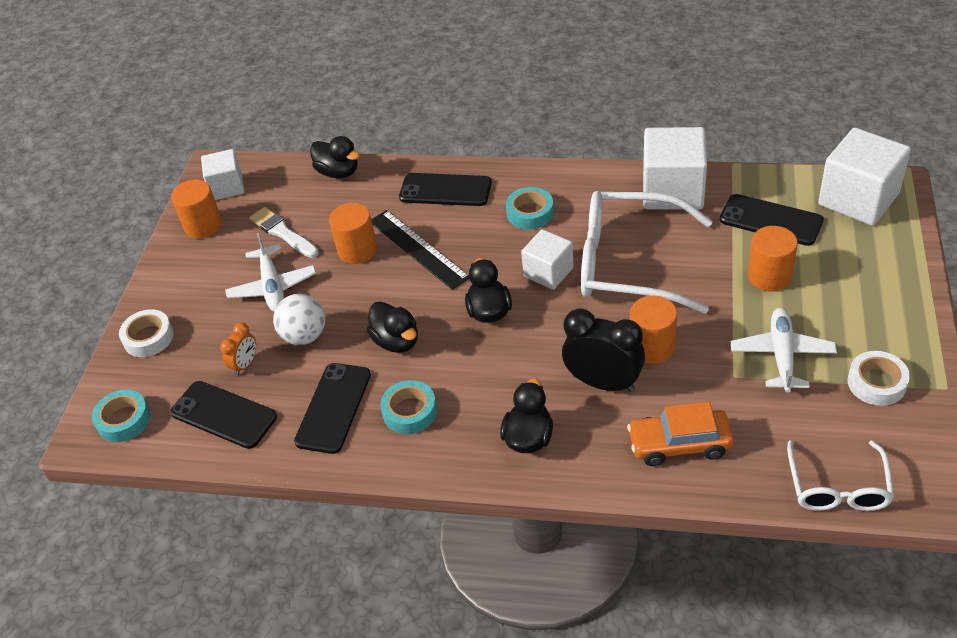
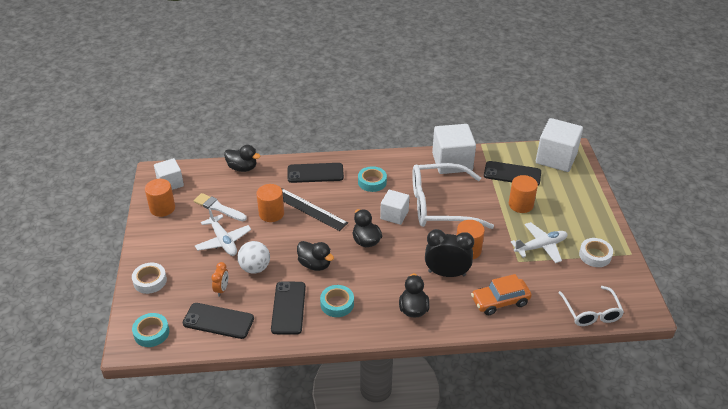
camera: 20 degrees left, 5 degrees down
white plane [731,308,837,393] -> white plane turned 75 degrees clockwise [511,222,567,263]

